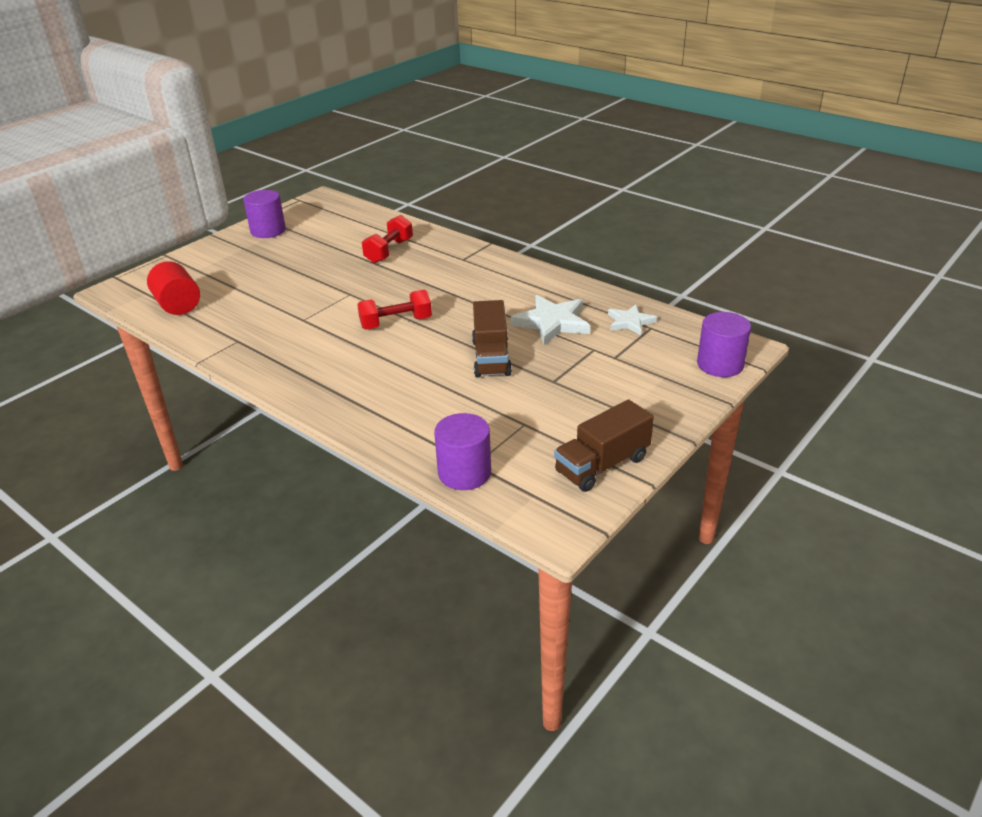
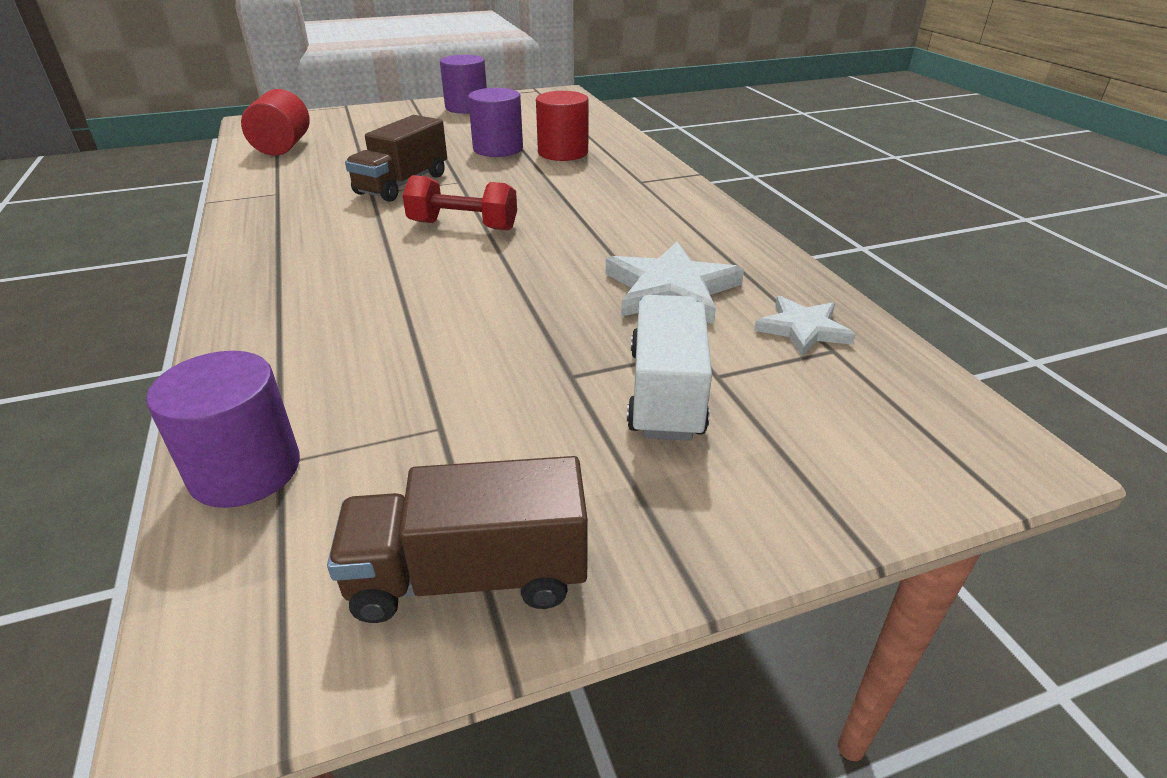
camera: 30 degrees right, 0 degrees up
red dumbbell [362,215,413,263] -> red cylinder [536,91,589,161]
brown truck [472,300,512,378] -> brown truck moved to [345,115,447,202]
purple cylinder [697,312,751,377] -> purple cylinder moved to [468,88,523,157]
none -> white truck [627,295,712,441]

